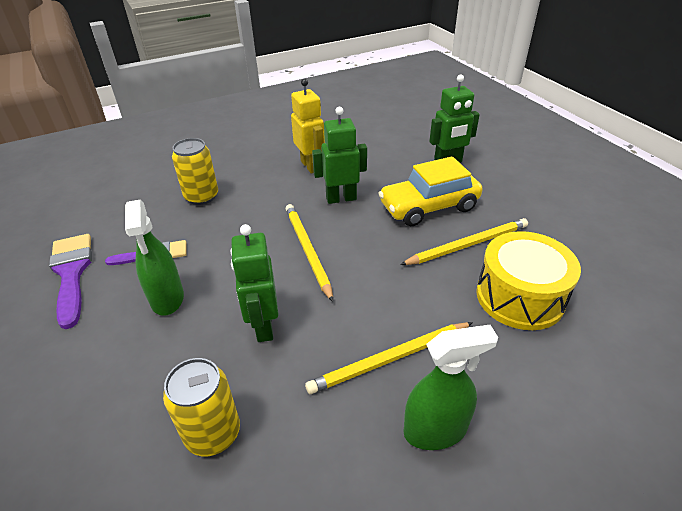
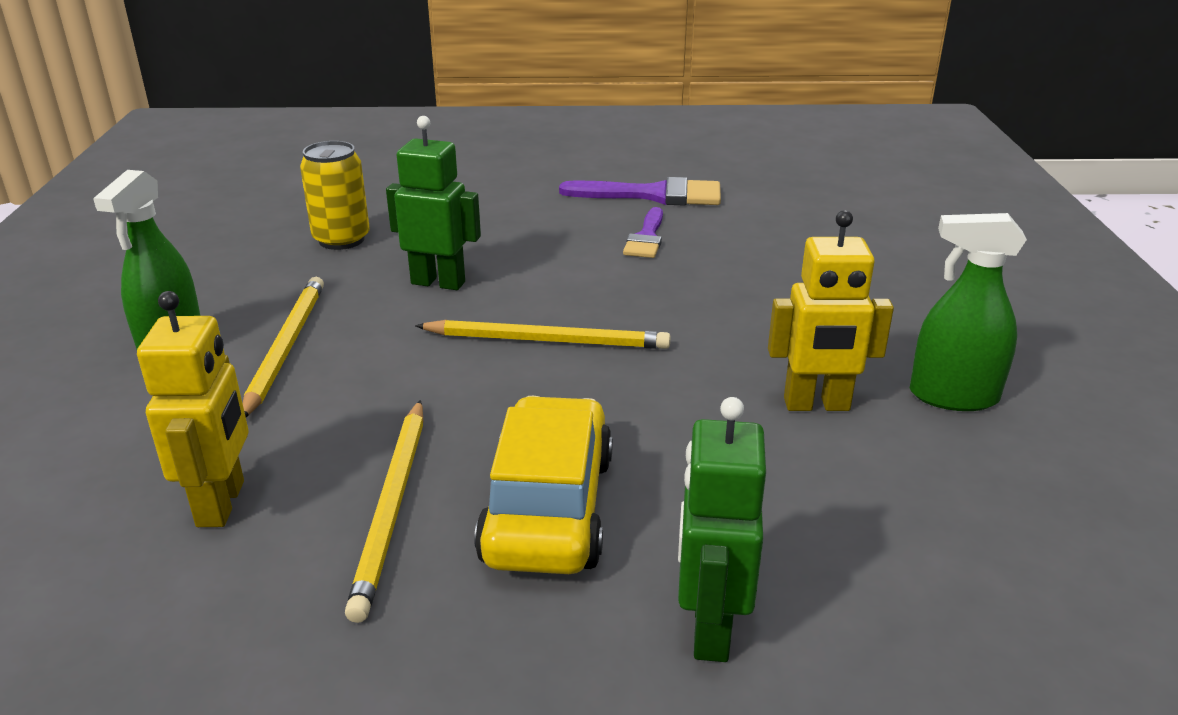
camera: 115 degrees right, 10 degrees down
green spray bottle [125,200,184,316] -> green spray bottle moved to [910,213,1027,411]
yellow can [172,138,218,205] -> none
green robot [312,107,367,204] -> none
yellow drum [476,231,581,330] -> yellow robot [137,291,249,527]

